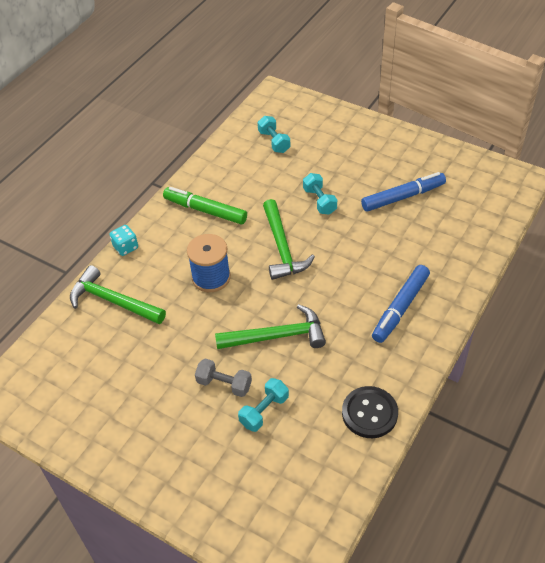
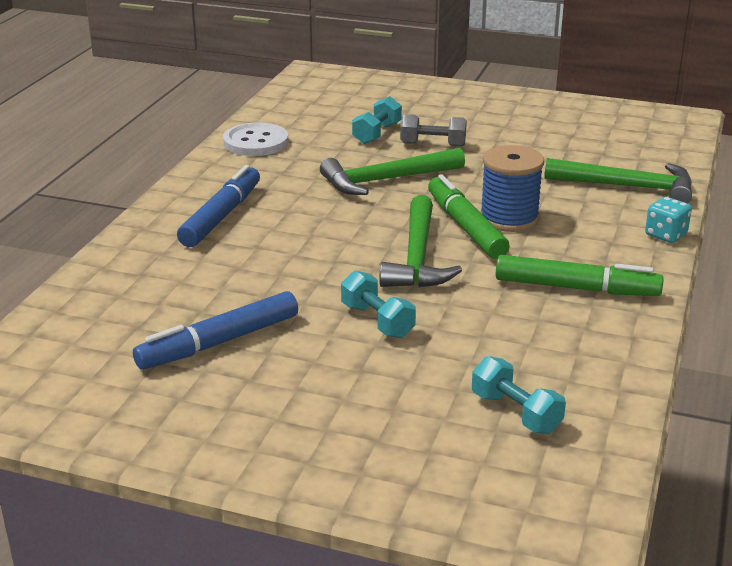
camera: 165 degrees right, 20 degrees down
green hammer [263,199,315,280] -> green hammer turned 150 degrees counterclockwise [379,195,462,288]
black button [342,386,398,438] -> white button [223,122,288,156]
none -> green marker [428,174,510,259]

